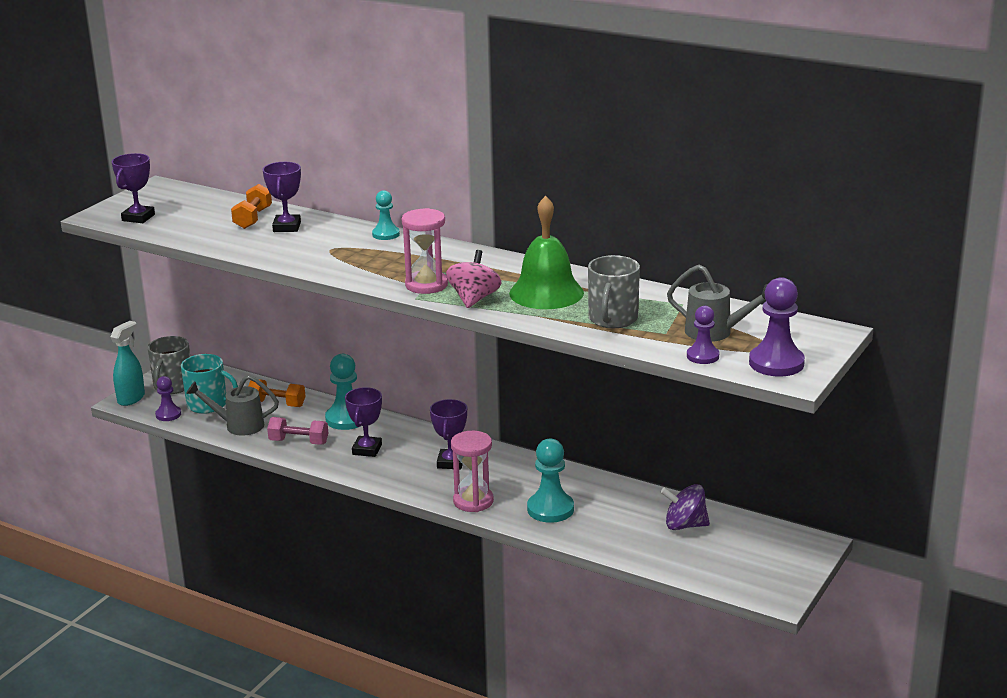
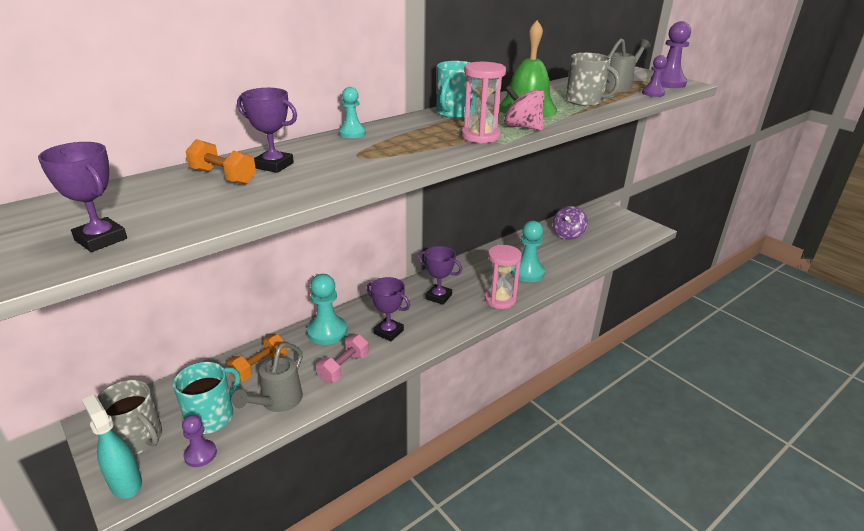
camera: 70 degrees left, 5 degrees up
none -> turquoise mug [436,61,477,119]

